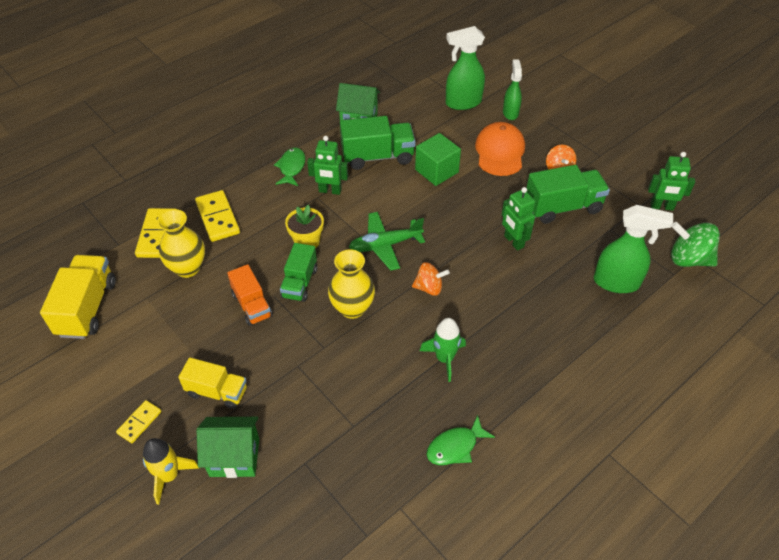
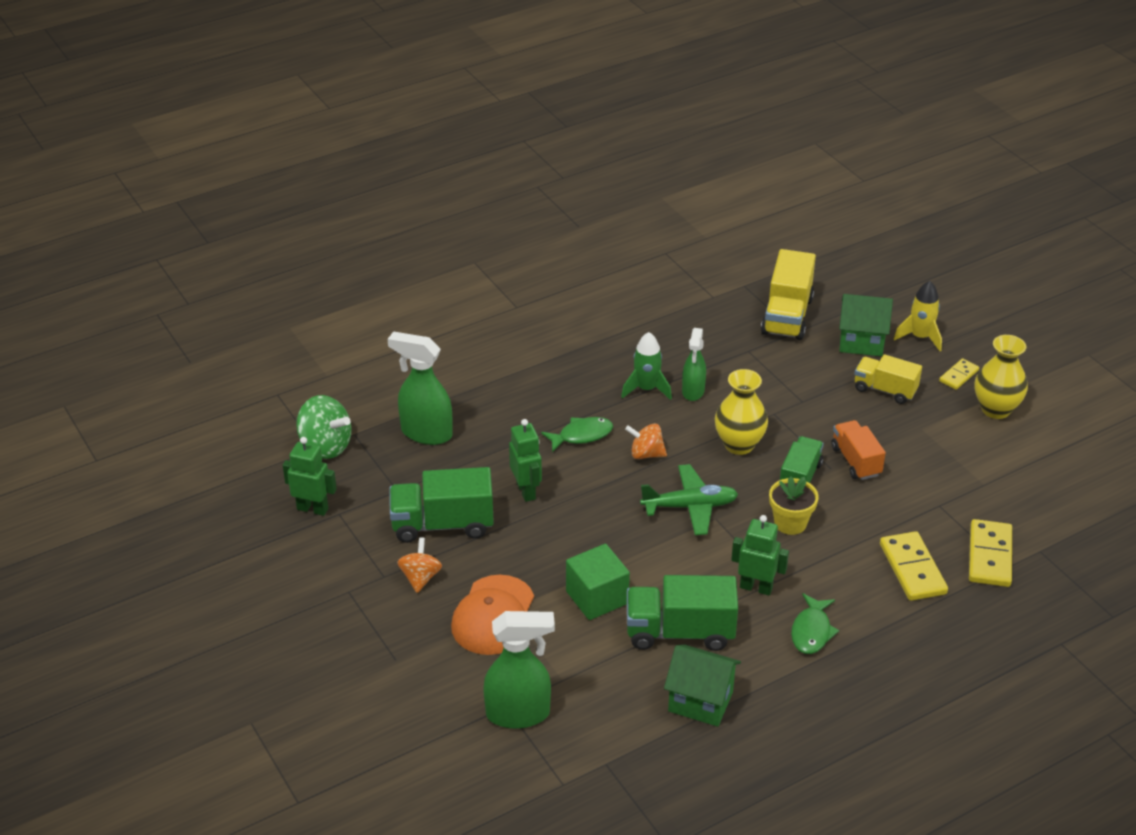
camera: 170 degrees left, 10 degrees down
yellow truck [40,255,116,339] -> yellow truck moved to [761,249,816,340]
yellow vase [157,209,205,278] -> yellow vase moved to [975,335,1028,419]
green fish [427,415,495,465] -> green fish moved to [541,417,613,452]
green spray bottle [503,59,522,120] -> green spray bottle moved to [682,328,706,401]

